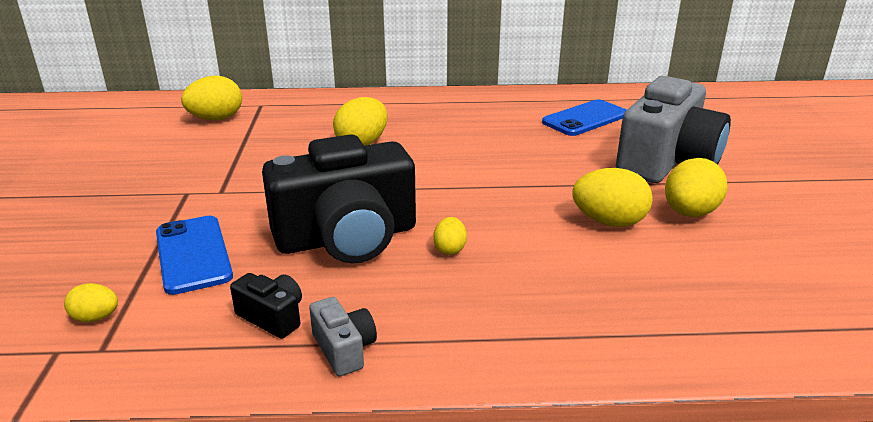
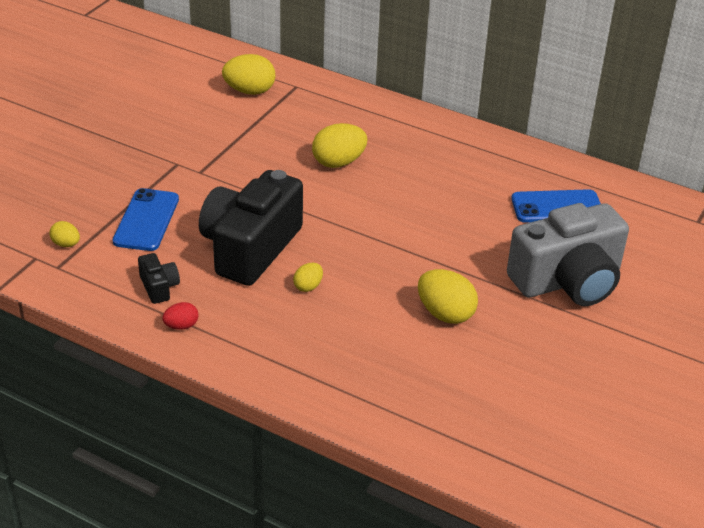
camera: 30 degrees right, 10 degrees up
black camera [262,134,416,263] -> black camera turned 105 degrees clockwise [199,170,303,286]
grey camera [309,297,377,376] -> red egg [162,302,199,330]
yellow egg [665,158,727,217] -> none

